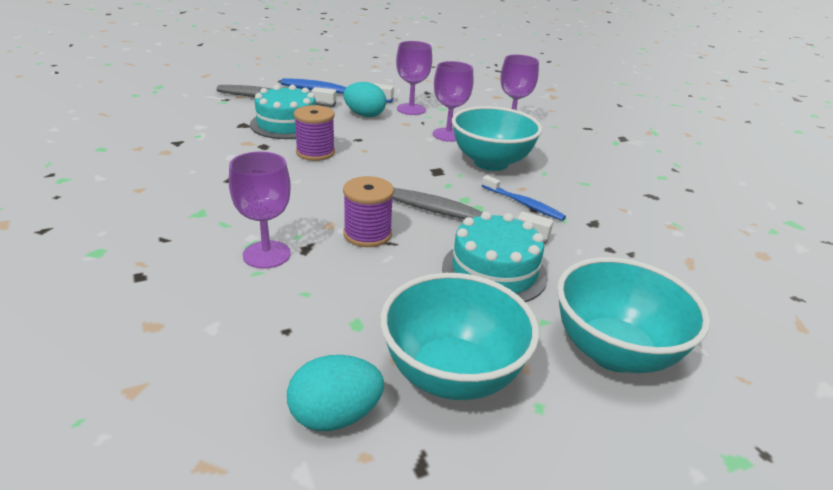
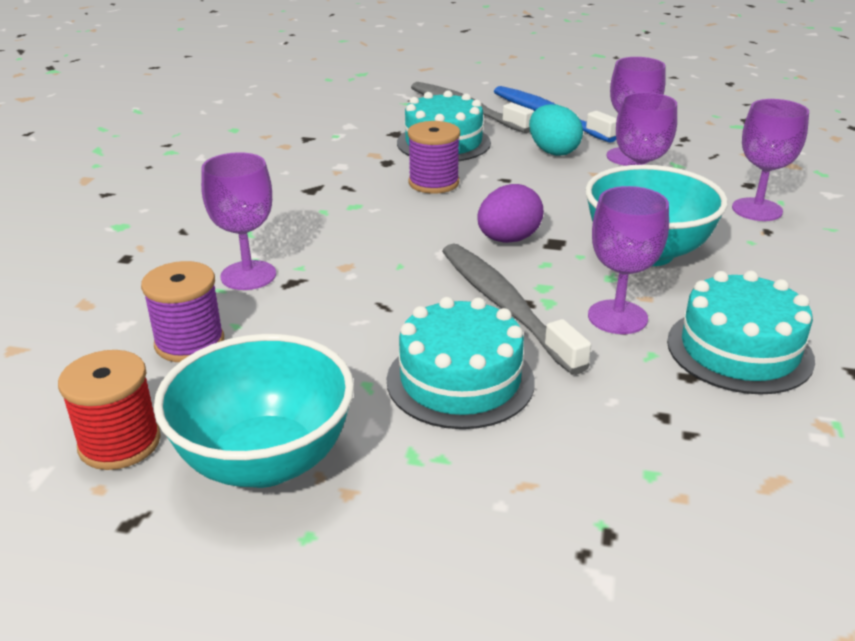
camera: 40 degrees right, 0 degrees up
turquoise egg [287,355,384,431] -> red spool [58,350,161,470]
purple spool [343,176,394,247] -> purple spool moved to [141,261,224,362]
blue toothbrush [482,175,566,221] -> purple goblet [588,186,669,334]
turquoise bowl [557,257,710,373] -> none
none -> purple egg [477,184,544,243]
none -> turquoise cake [667,270,815,395]

